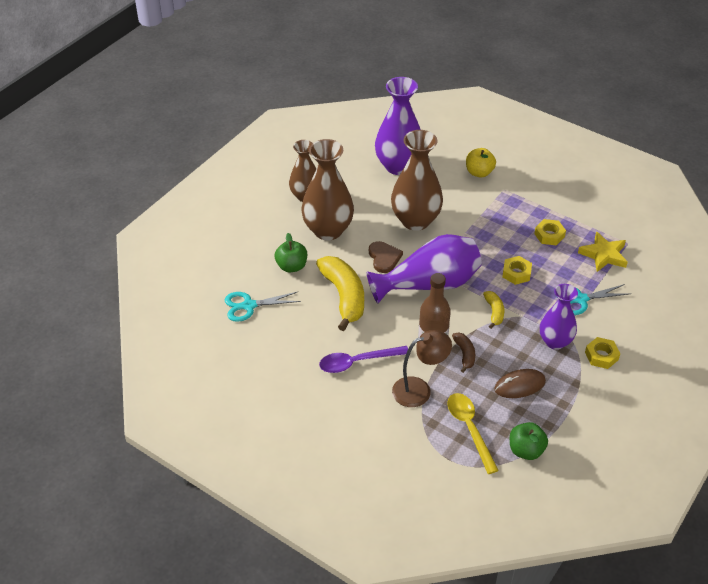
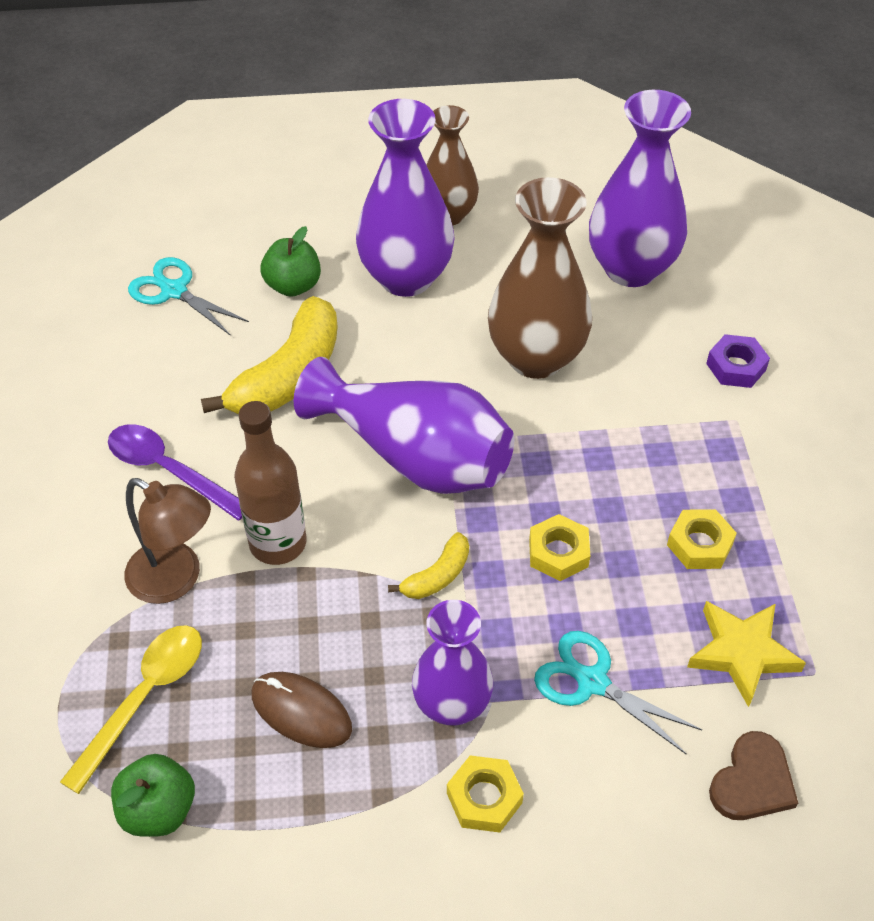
camera: 50 degrees right, 5 degrees up
brown vase [302,139,354,240] -> purple vase [356,99,455,297]
brown heart [369,241,403,273] -> brown heart moved to [709,731,798,820]
brown banana [452,332,475,373] -> none
yellow apple [466,148,496,177] -> purple nut [706,334,770,388]

